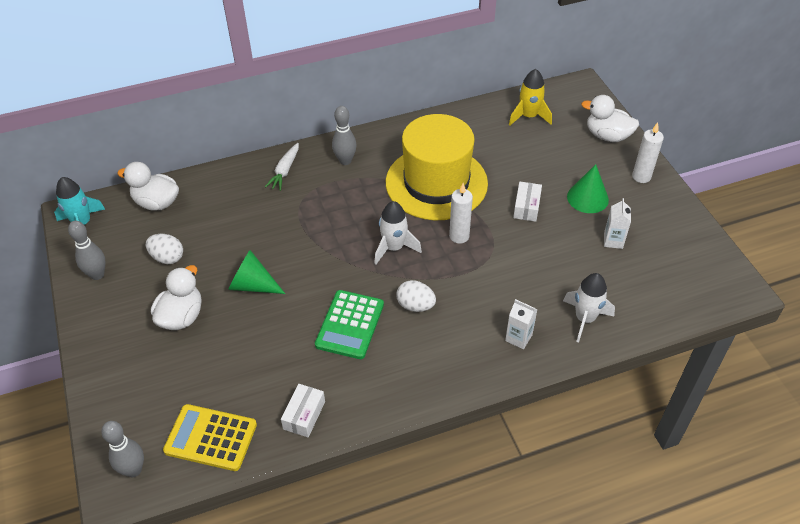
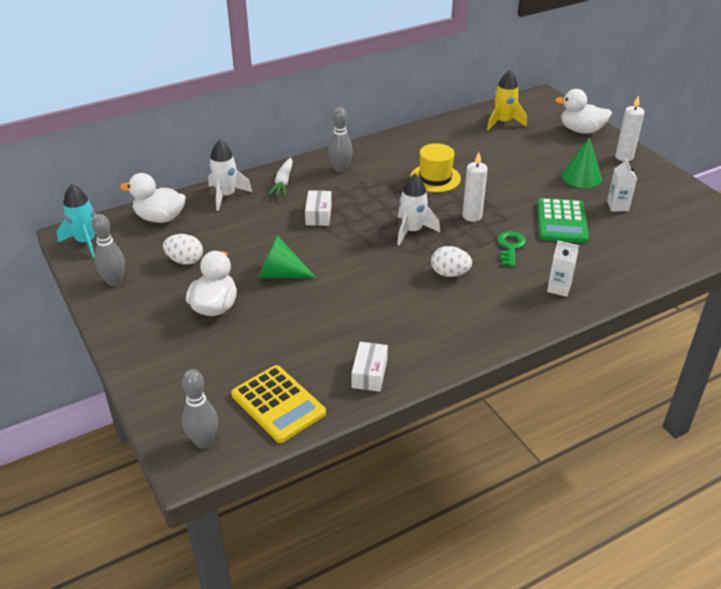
camera: 10 degrees left, 10 degrees down
yellow calculator [163,404,257,471] -> yellow calculator turned 135 degrees counterclockwise [231,365,326,443]
green calculator [315,290,384,359] -> green calculator moved to [537,198,589,243]
yellow hat [386,114,488,220] -> yellow hat [410,143,461,192], size x0.51
white box [513,182,542,222] -> white box moved to [305,190,332,226]
white rocket [563,273,615,343] -> white rocket moved to [208,140,252,211]
none -> green key [497,231,526,267]

